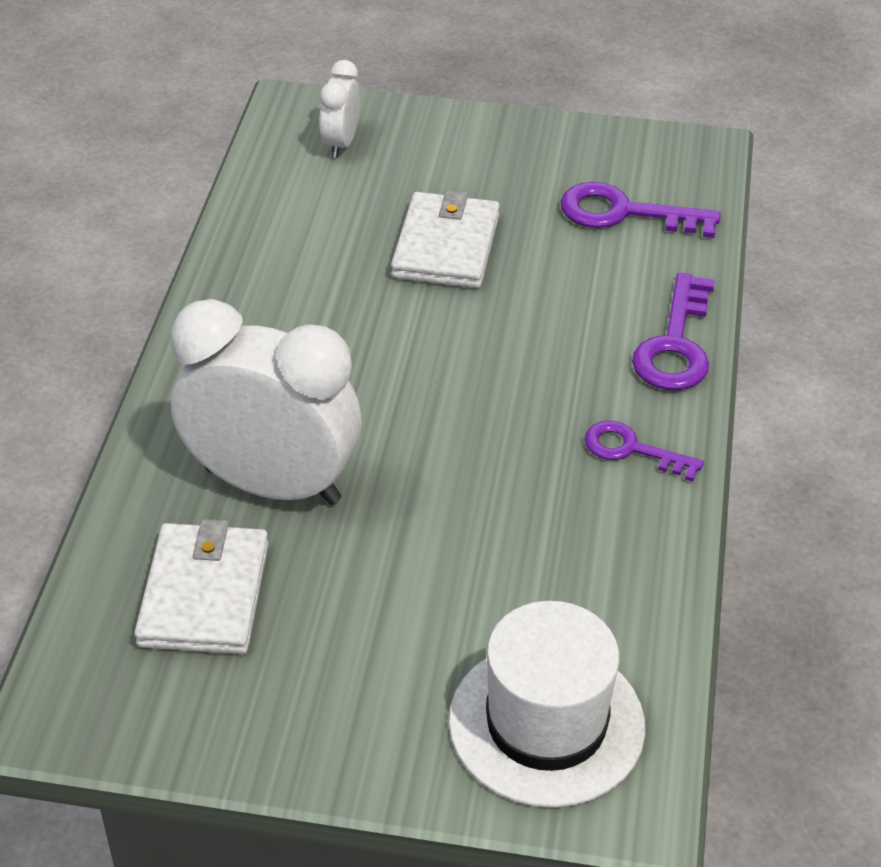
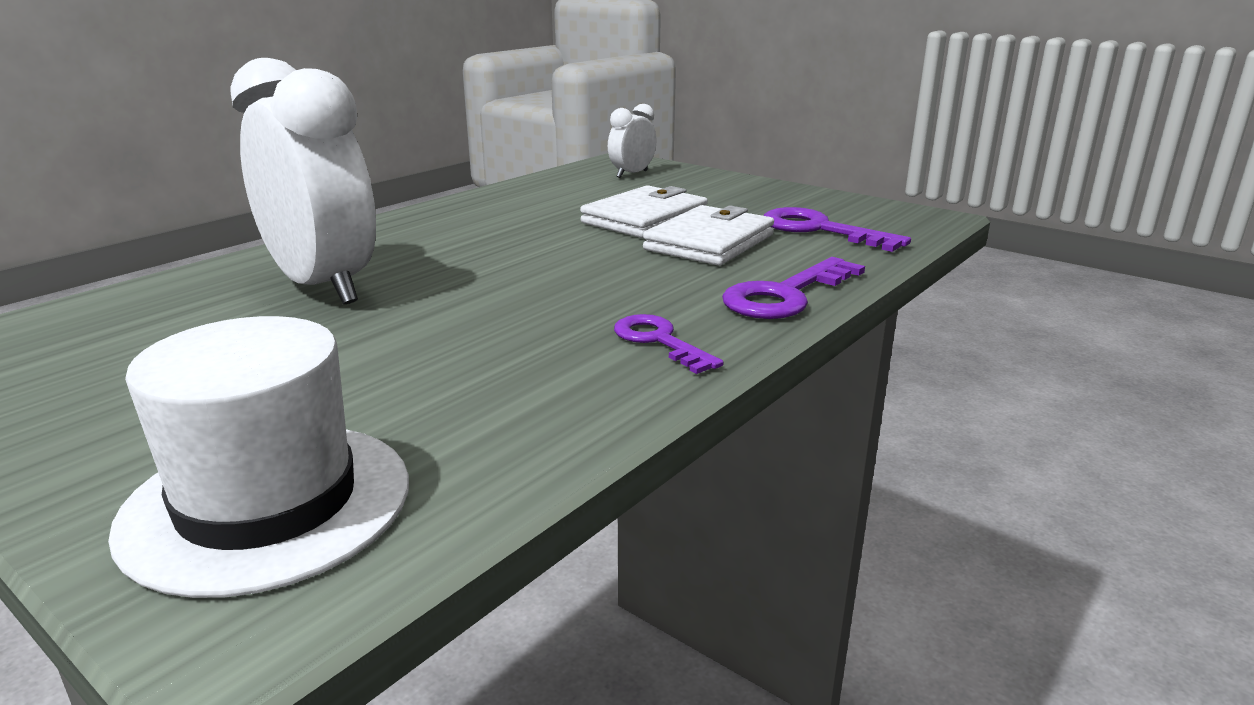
camera: 30 degrees right, 20 degrees down
white wallet [134,519,269,654] -> white wallet moved to [643,205,774,266]

